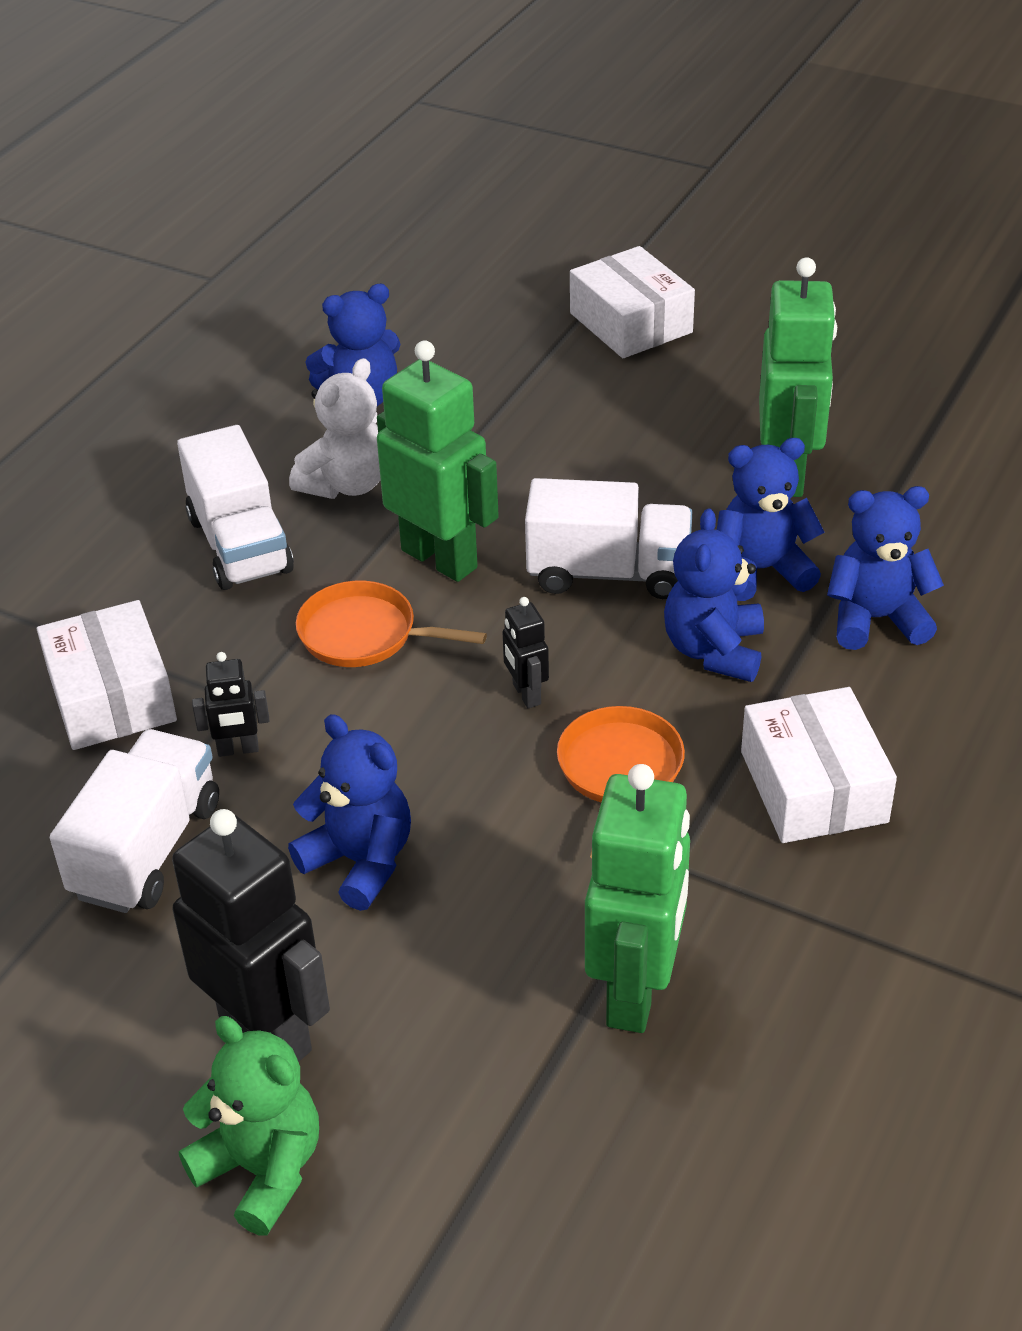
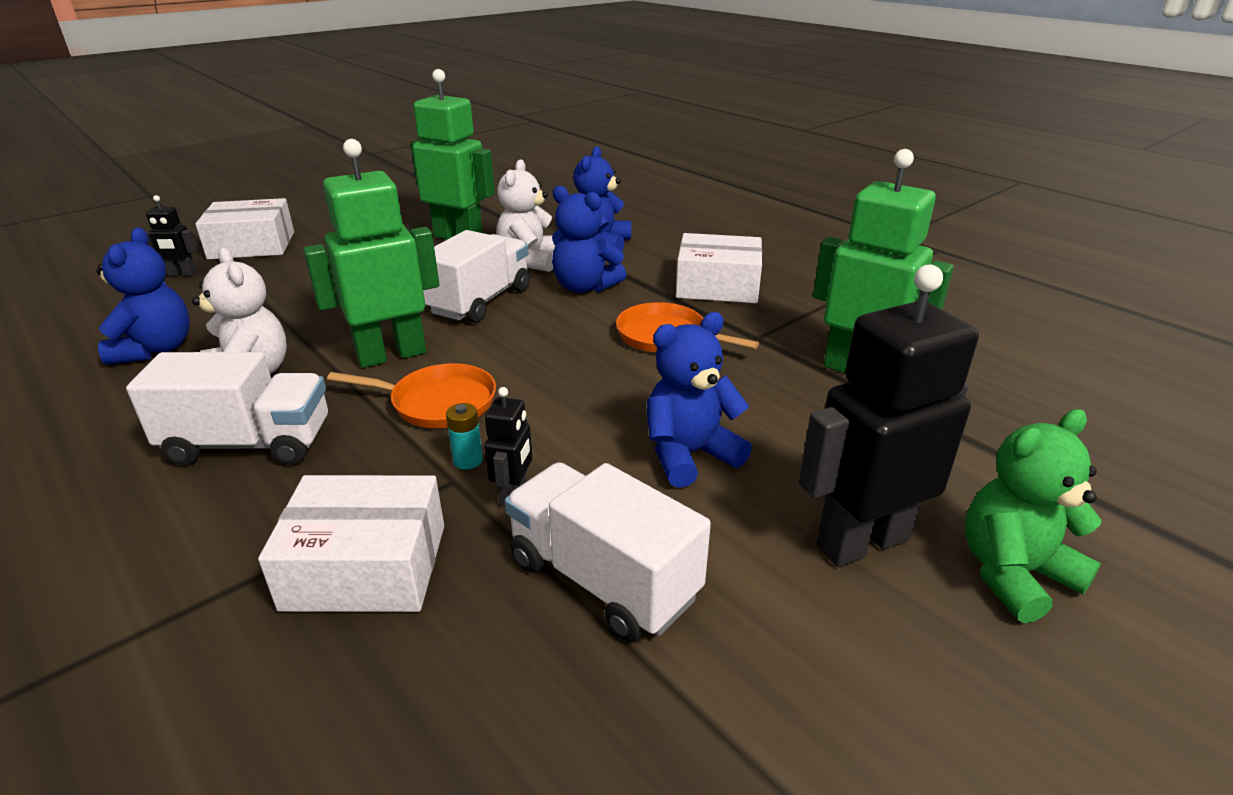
camera: 70 degrees left, 10 degrees down
orange pan [296,581,487,667] -> orange pan turned 120 degrees counterclockwise [327,363,496,428]
black robot [503,597,549,708] -> black robot moved to [145,195,197,276]
blue teddy bear [717,438,825,601] -> white teddy bear [496,159,555,272]
none -> turquoise battery [446,403,483,469]

